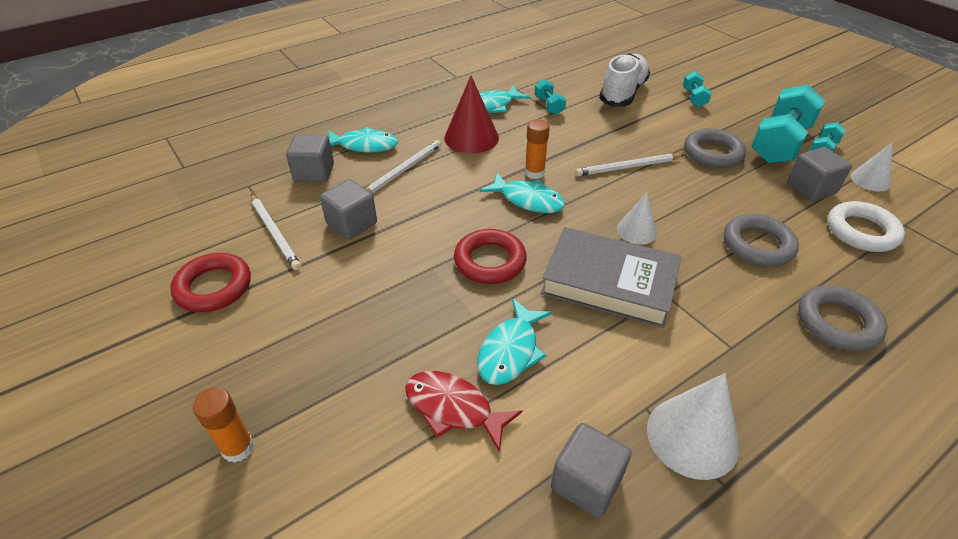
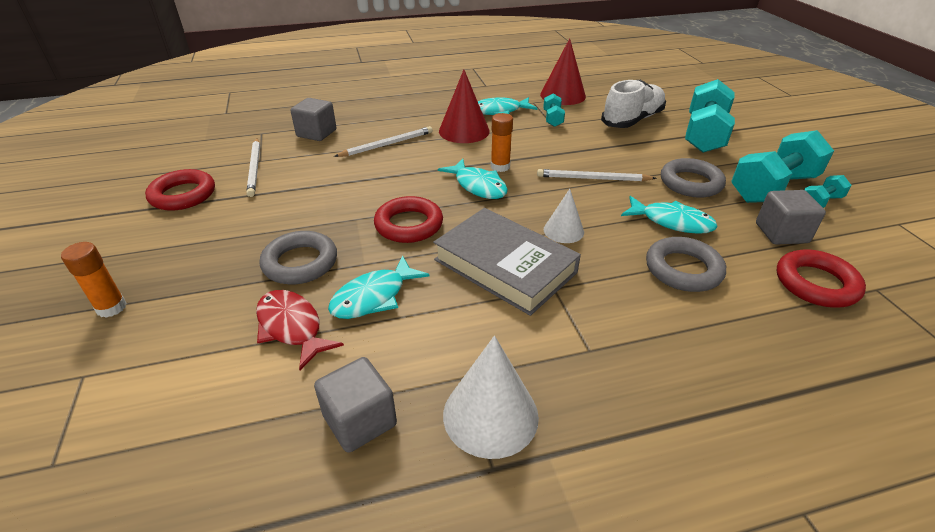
camera: 20 degrees right, 5 degrees down
grey cube [320,179,377,240] -> none
turquoise fish [328,127,398,153] -> turquoise fish moved to [621,196,718,234]
turquoise dumbbell [683,71,712,107] -> turquoise dumbbell [685,79,735,153], size x2.10
grey ring [798,285,887,351] -> grey ring moved to [260,231,337,284]
white ring [828,201,905,252] -> red ring [777,249,866,308]
white cone [851,142,893,191] -> none
none -> red cone [540,38,586,105]

